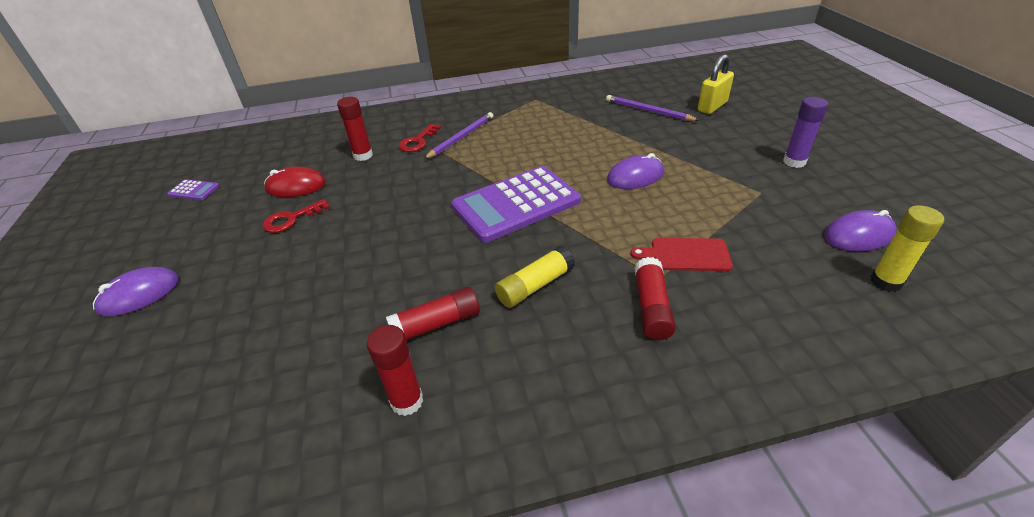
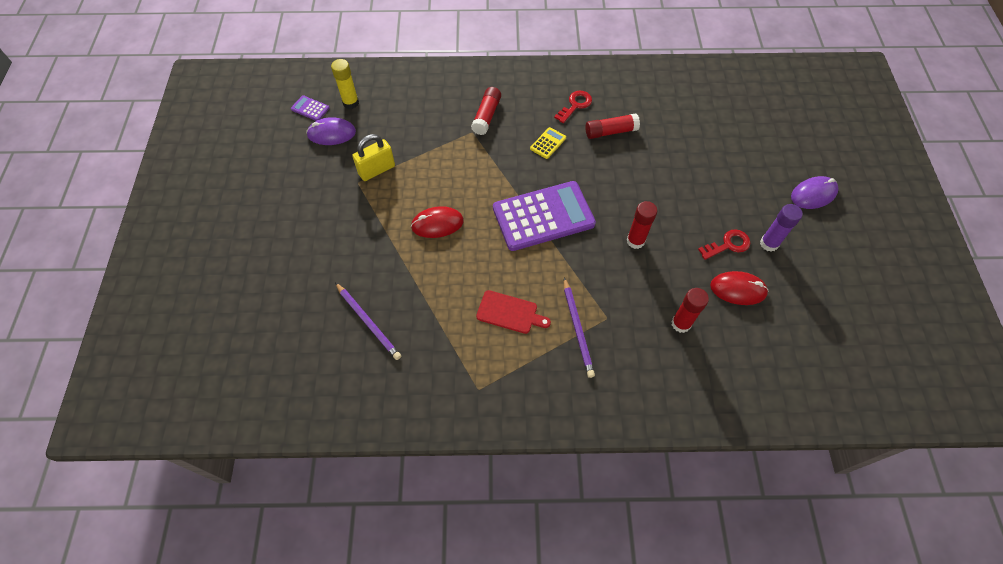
camera: 170 degrees left, 20 degrees up
purple calculator [167,179,219,200] -> purple calculator moved to [291,95,330,121]
red glue stick [367,325,423,416] -> red glue stick moved to [627,201,657,249]
red key [399,124,441,152] -> red key moved to [554,91,592,123]
purple pencil [424,112,493,159] -> purple pencil turned 60 degrees counterclockwise [564,277,595,378]
yellow glue stick [495,245,575,308] -> yellow calculator [530,127,566,159]
purple mouse [607,153,664,189] -> red mouse [411,206,464,238]
red cutting board [630,238,733,271] -> red cutting board moved to [476,290,551,334]
yellow padlock [698,54,734,114] -> yellow padlock moved to [352,134,395,181]
purple glue stick [783,97,828,168] -> purple glue stick moved to [760,204,803,252]

